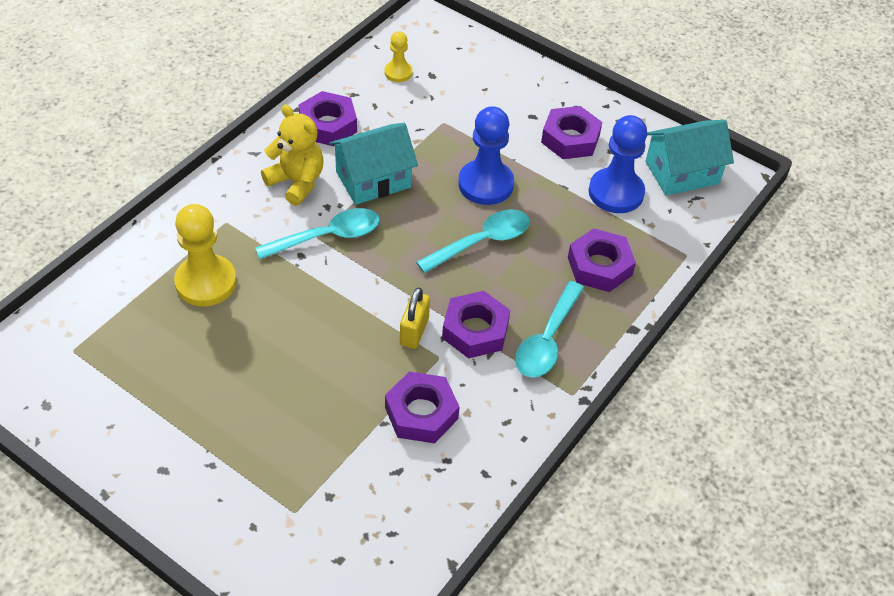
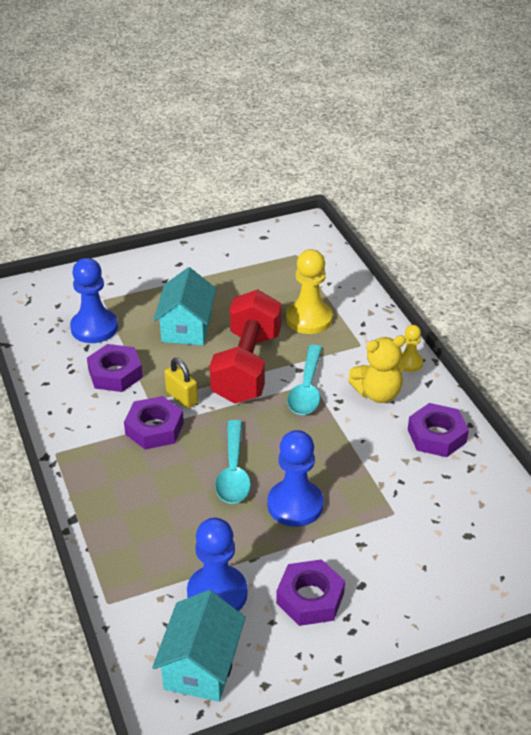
camera: 125 degrees right, 10 degrees down
turquoise house [329,123,418,205] -> turquoise house moved to [154,267,216,345]
yellow pawn [385,31,413,82] -> yellow pawn moved to [401,325,423,372]
turquoise spoon [515,281,584,378] -> none
purple nut [568,228,636,292] -> none
none -> blue pawn [70,258,118,343]
none -> red dumbbell [209,289,282,404]

